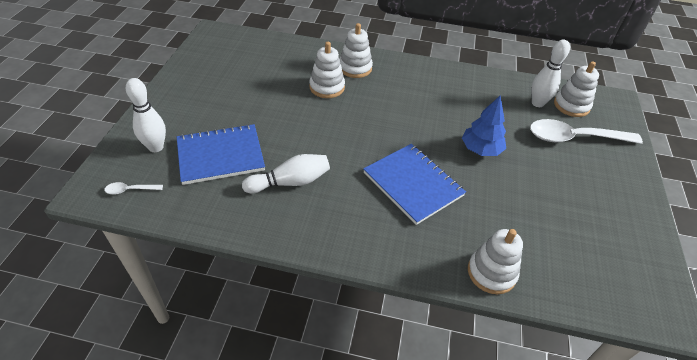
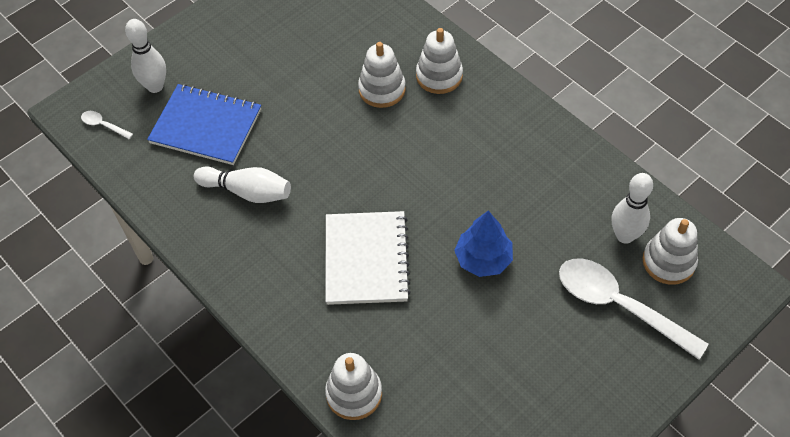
camera: 40 degrees right, 10 degrees up
blue notebook [363,144,466,225] -> white notebook [325,211,411,305]

